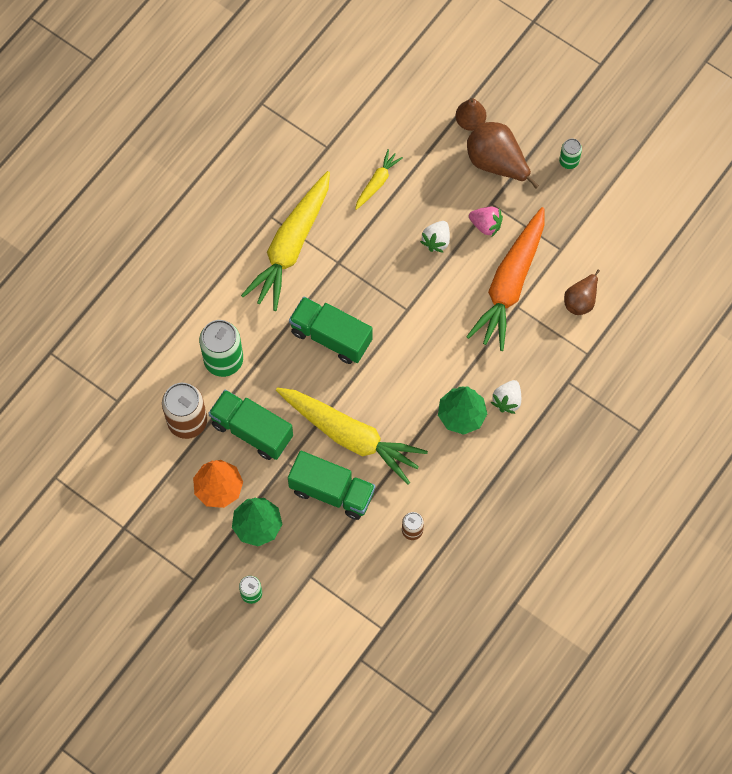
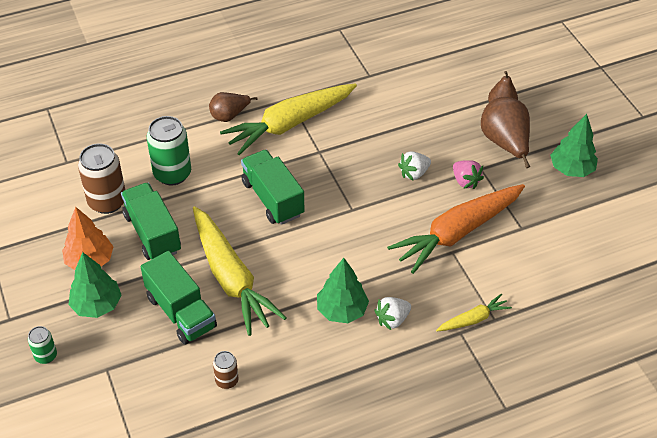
camera: 30 degrees right, 20 degrees down
yellow carrot [355,149,403,210] -> yellow carrot moved to [436,294,512,331]
green can [559,139,582,169] -> green tree [550,114,598,177]
brown pear [564,270,600,315] -> brown pear moved to [209,92,258,122]

